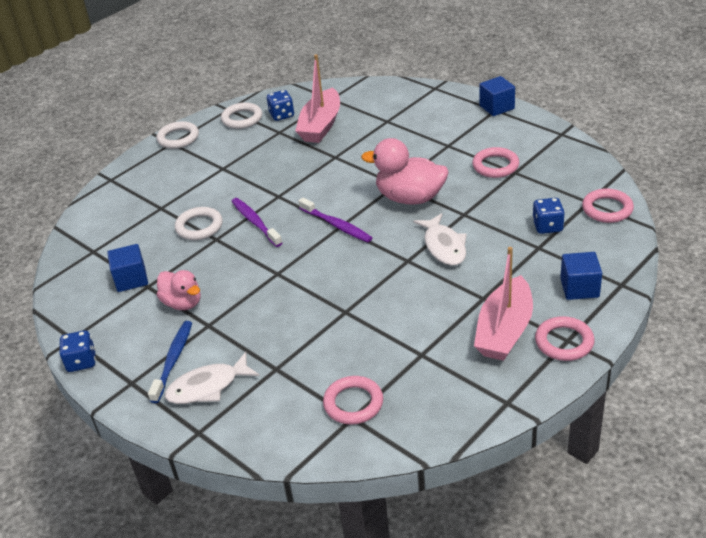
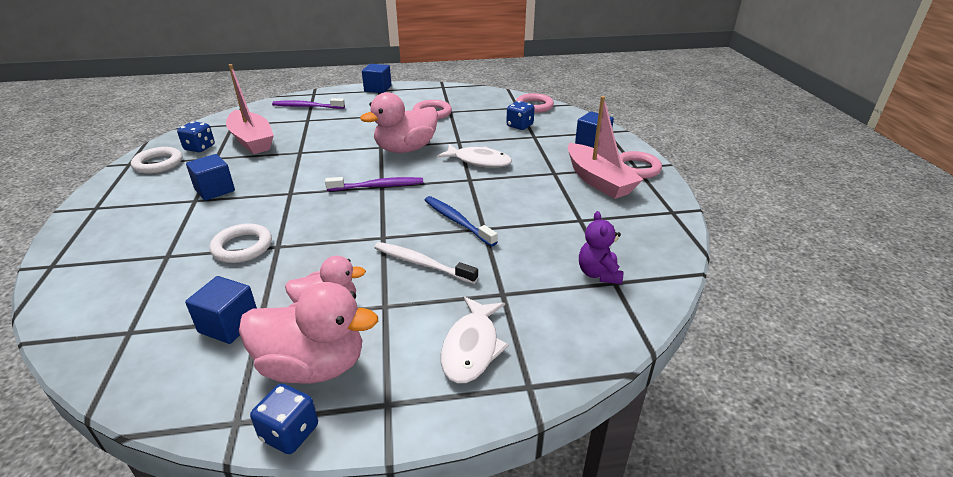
camera: 55 degrees left, 5 degrees down
blue toothbrush [148,321,192,403] -> blue toothbrush moved to [425,196,498,247]
white ring [156,121,199,149] -> none
purple toothbrush [231,198,282,247] -> purple toothbrush moved to [272,98,345,109]
pink ring [323,376,383,425] -> purple teddy bear [579,211,623,284]
none -> blue cube [186,154,235,201]
none -> pink duck [239,282,378,384]
none -> white toothbrush [374,242,478,284]

